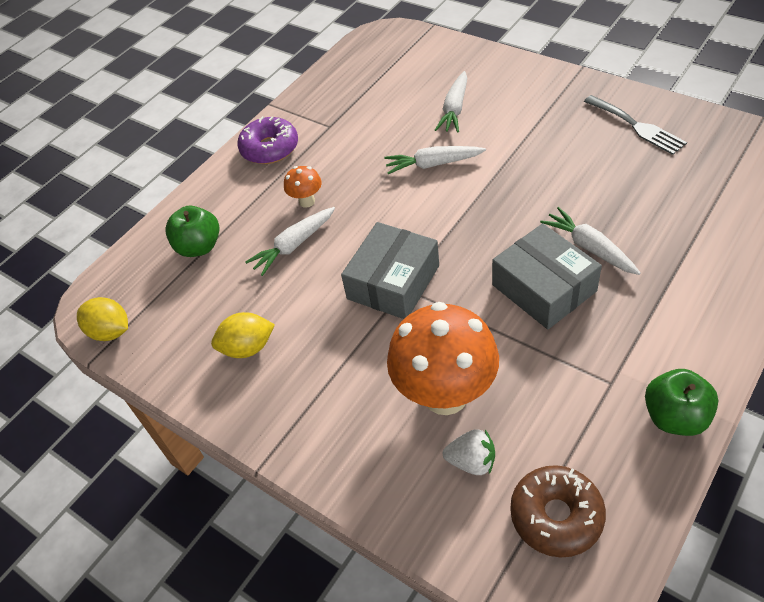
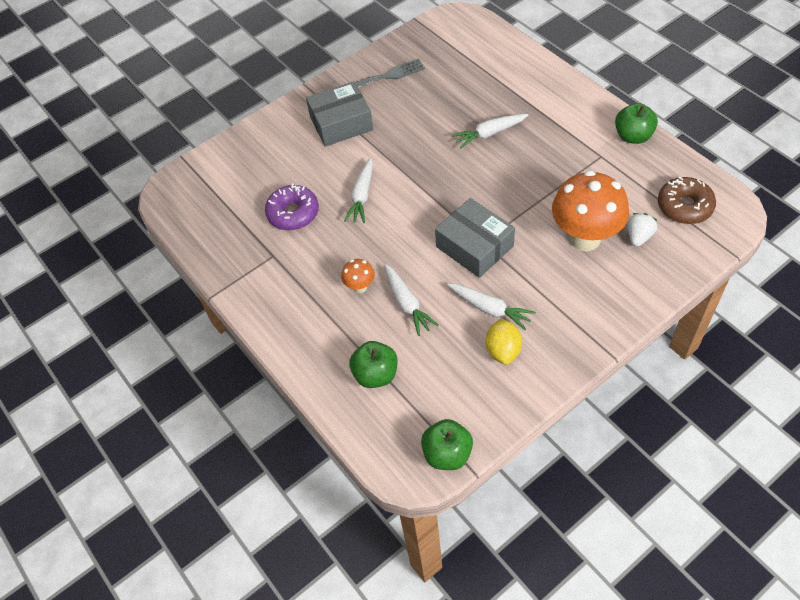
camera: 75 degrees left, 5 degrees up
yellow lemon [77,297,128,341] -> green apple [421,419,473,470]
purple donut [237,116,298,164] -> purple donut moved to [265,183,319,230]
white carrot [435,71,467,133] -> white carrot moved to [447,284,535,330]
grey box [492,223,602,329] -> grey box moved to [306,81,373,147]

